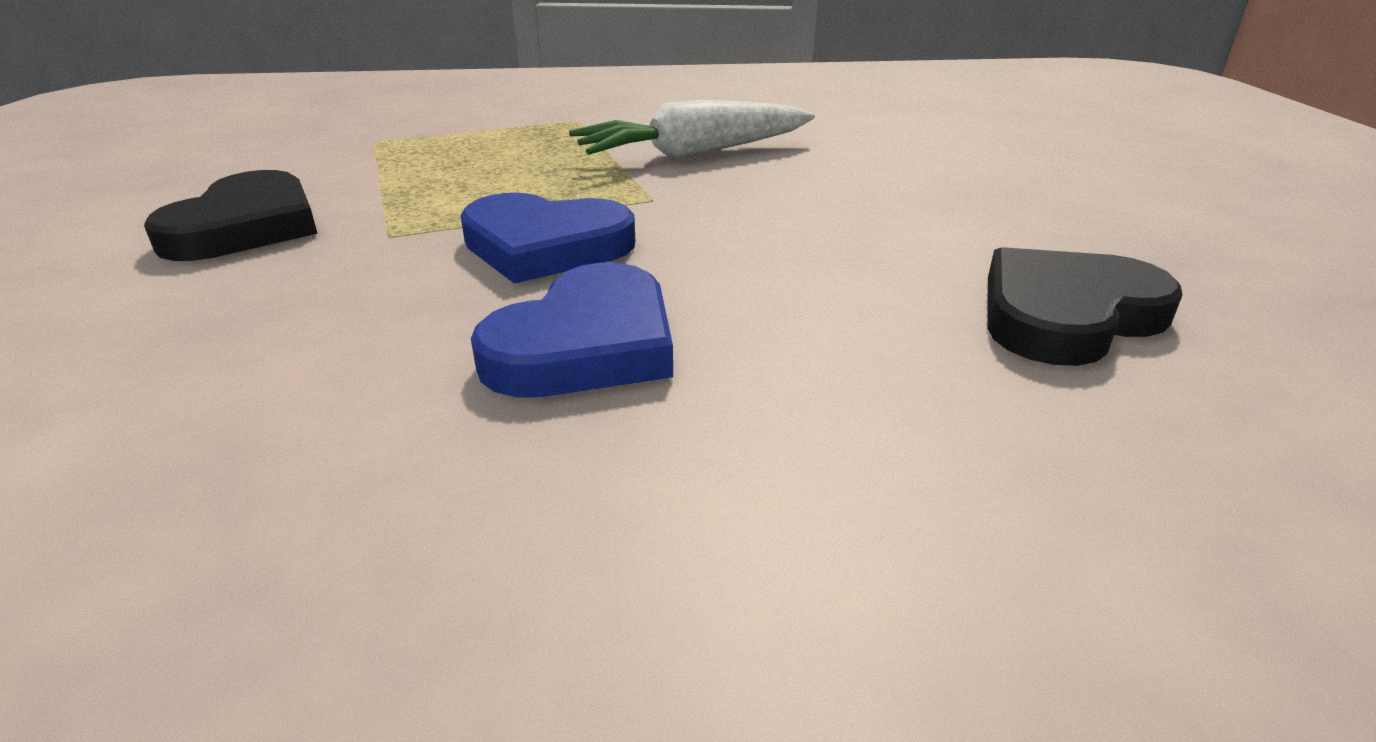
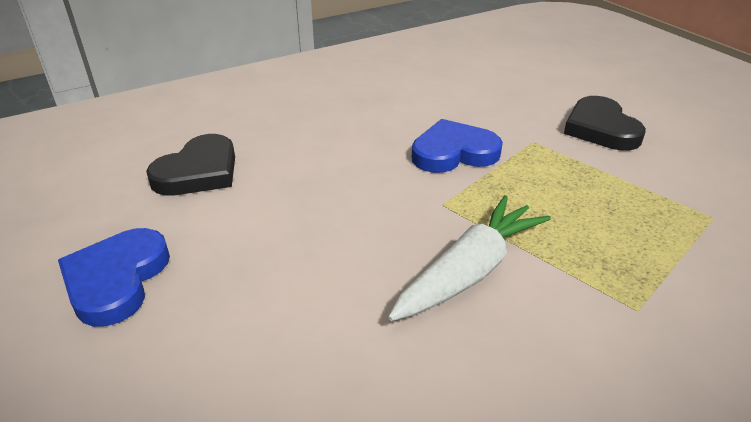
camera: 155 degrees right, 5 degrees up
blue heart [471,263,673,397] -> blue heart moved to [58,228,170,327]

